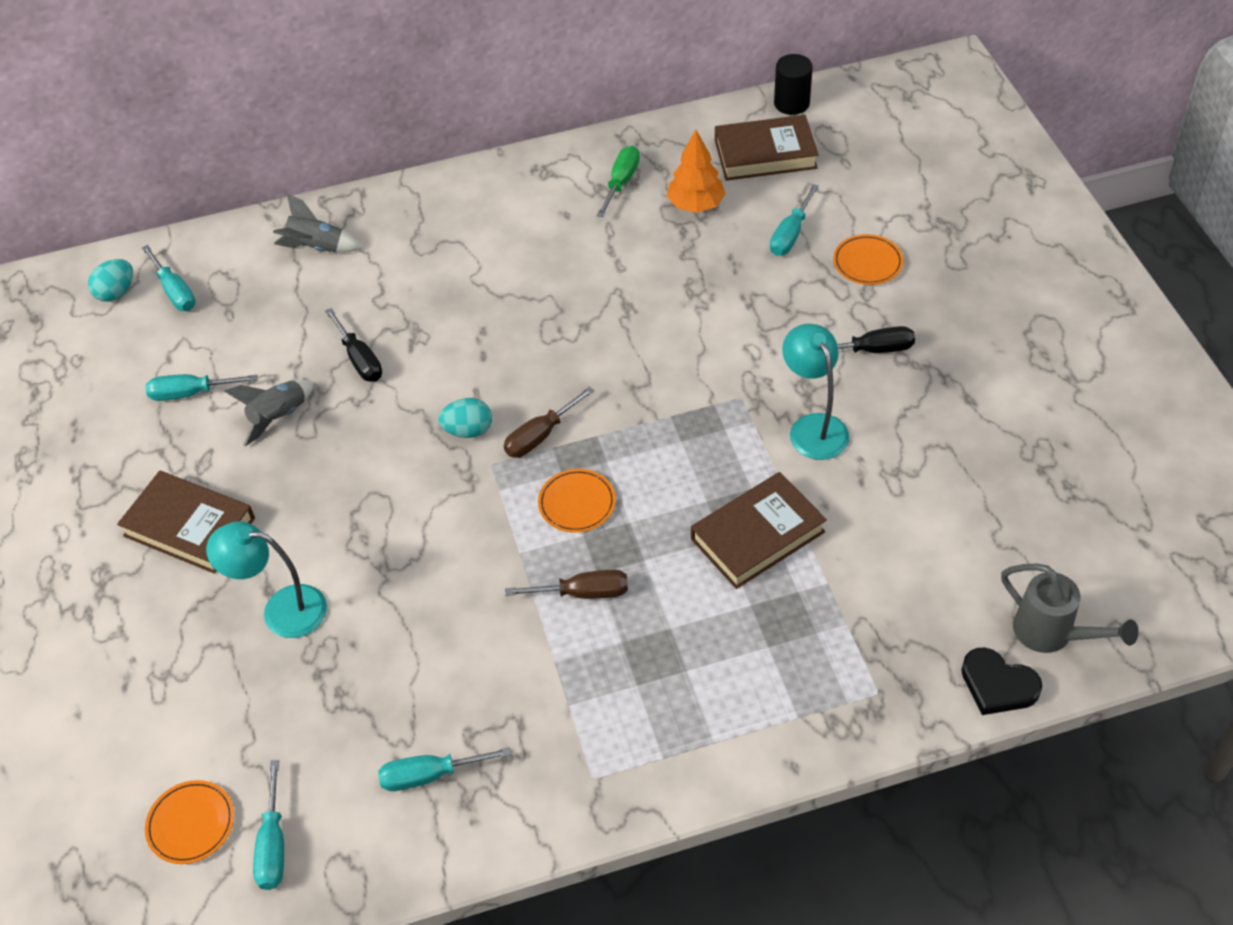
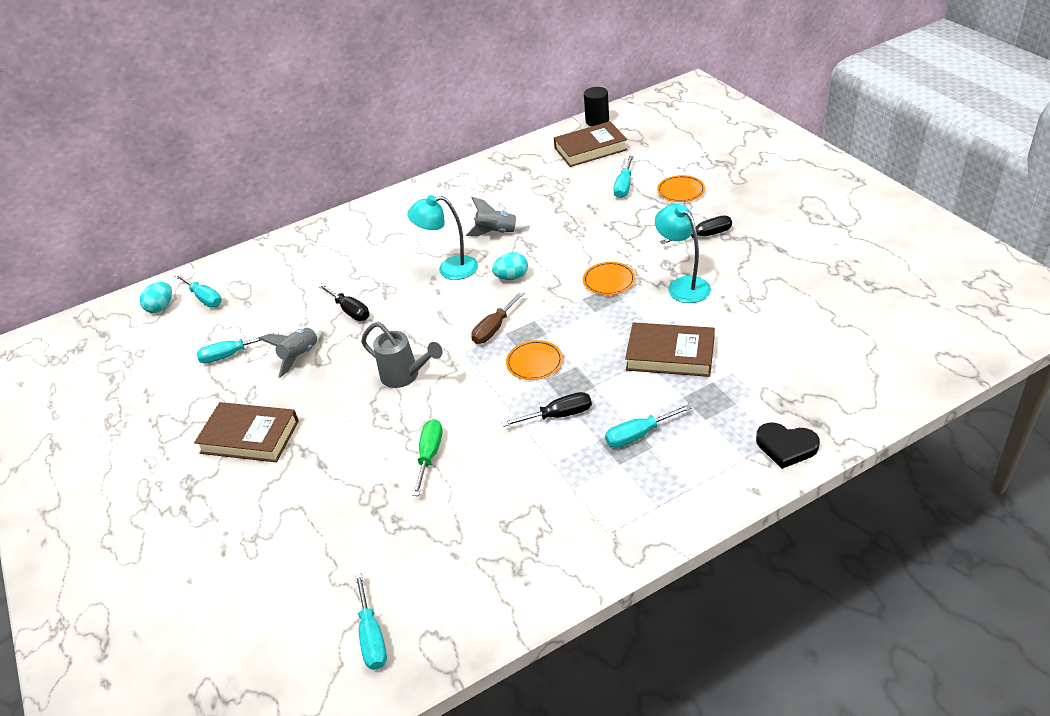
camera: 10 degrees left, 10 degrees down
orange plate [145,780,234,864] -> orange plate moved to [583,262,635,295]
turquoise lamp [206,521,327,638] -> turquoise lamp moved to [407,195,478,280]
grey rocket [273,193,362,252] -> grey rocket moved to [466,197,530,236]
turquoise screwdriver [378,747,511,791] -> turquoise screwdriver moved to [605,404,692,448]
turquoise egg [438,398,492,438] -> turquoise egg moved to [492,252,528,280]
brown screwdriver [505,570,628,599] -> black screwdriver [501,392,592,427]
green screwdriver [596,146,640,217] -> green screwdriver moved to [412,419,443,496]
orange tree [667,130,726,213] -> none
brown book [691,472,827,589] -> brown book turned 60 degrees clockwise [625,322,715,377]
black heart [961,647,1042,715] -> black heart moved to [756,423,820,469]
grey watering can [1001,563,1139,653] -> grey watering can moved to [361,322,443,388]

